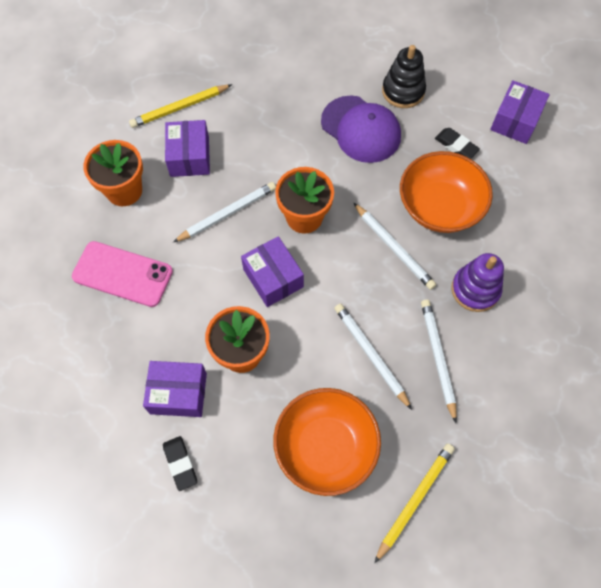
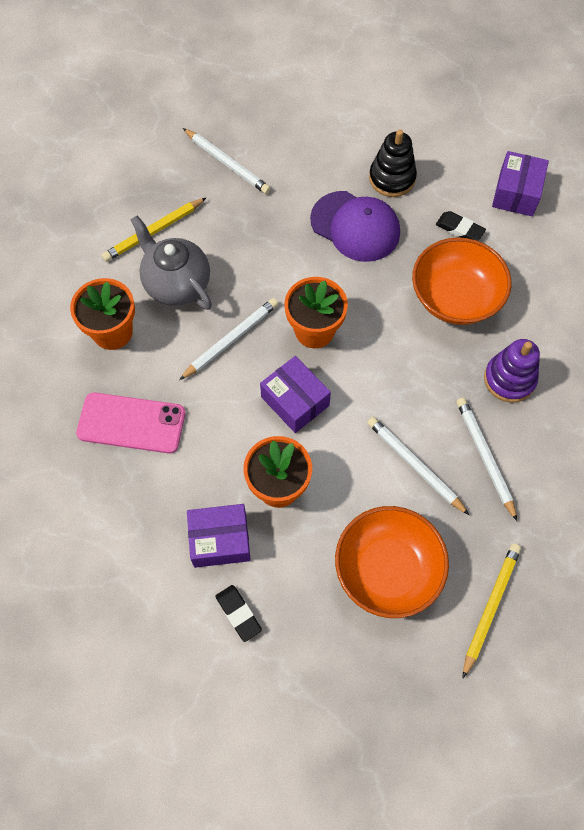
camera: 10 degrees left, 0 degrees up
purple box [165,120,210,177] -> grey teapot [131,216,212,310]
white pencil [354,203,436,290] -> white pencil moved to [183,128,271,194]

